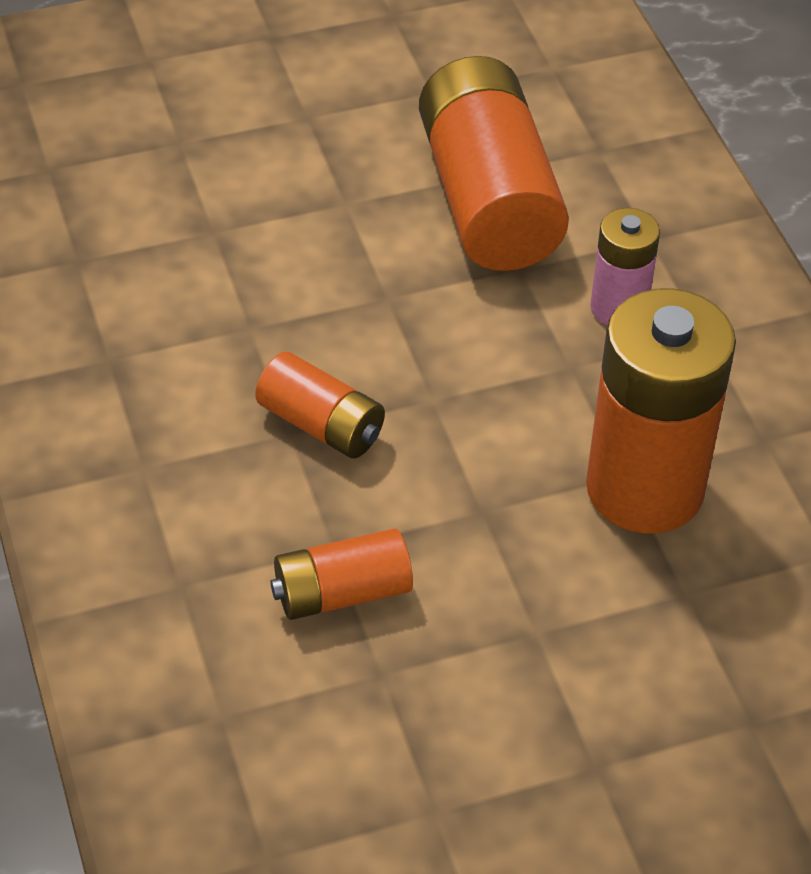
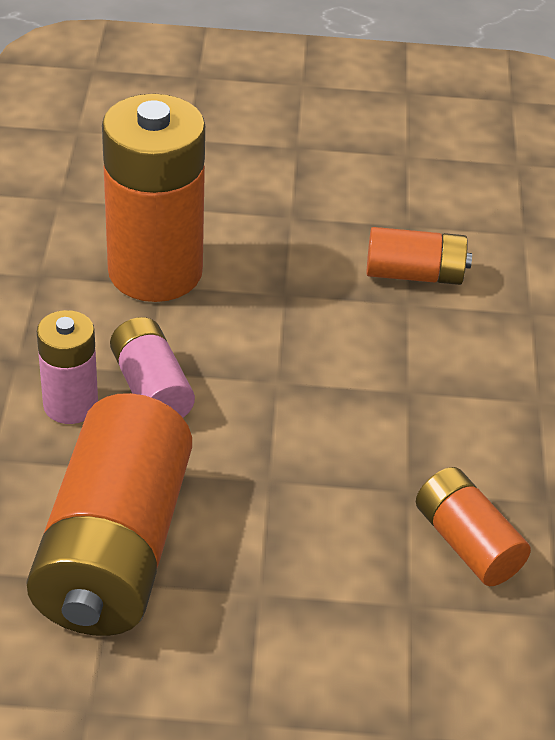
camera: 160 degrees left, 5 degrees down
orange battery [255,352,385,458] -> orange battery moved to [416,467,531,586]
none -> pink battery [110,317,195,418]

